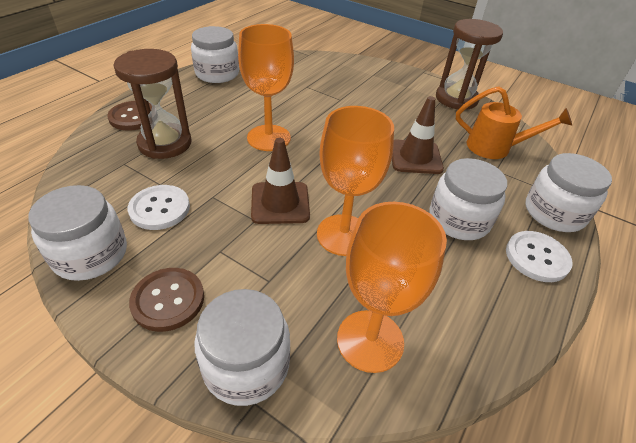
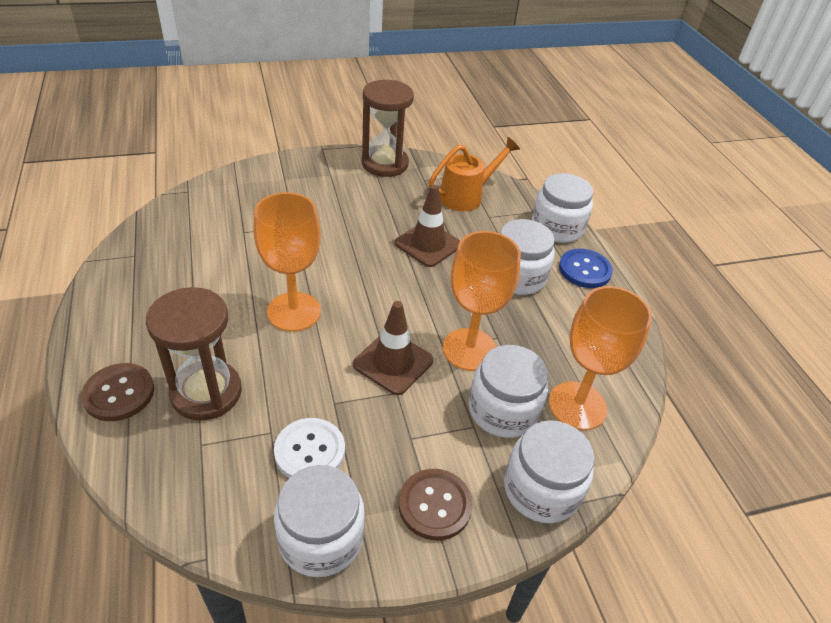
camera: 50 degrees left, 0 degrees up
white jar [191,26,239,83] -> white jar moved to [469,345,548,438]
white button [506,231,573,282] -> blue button [559,249,613,288]

